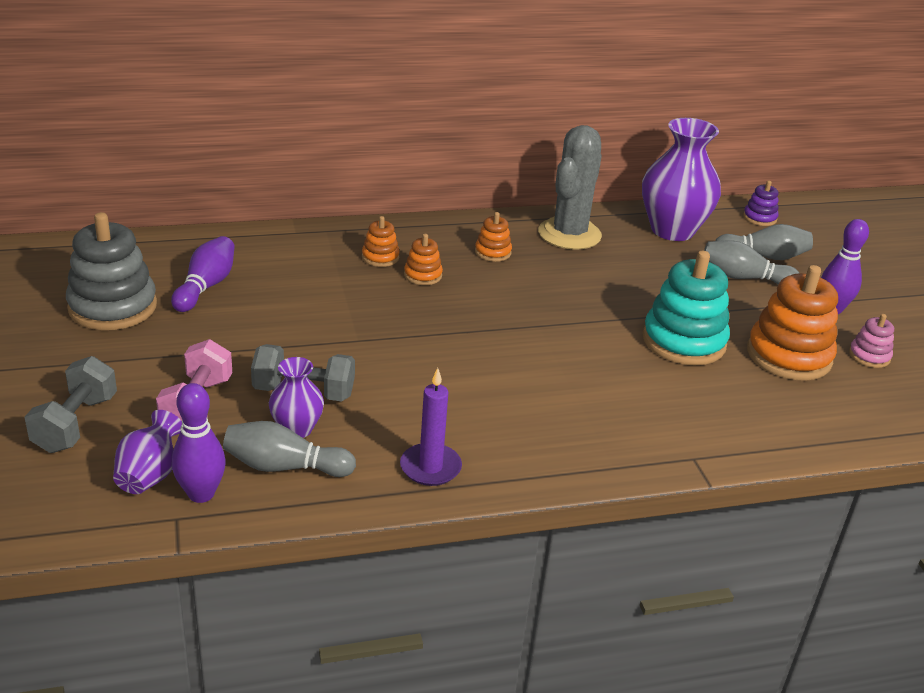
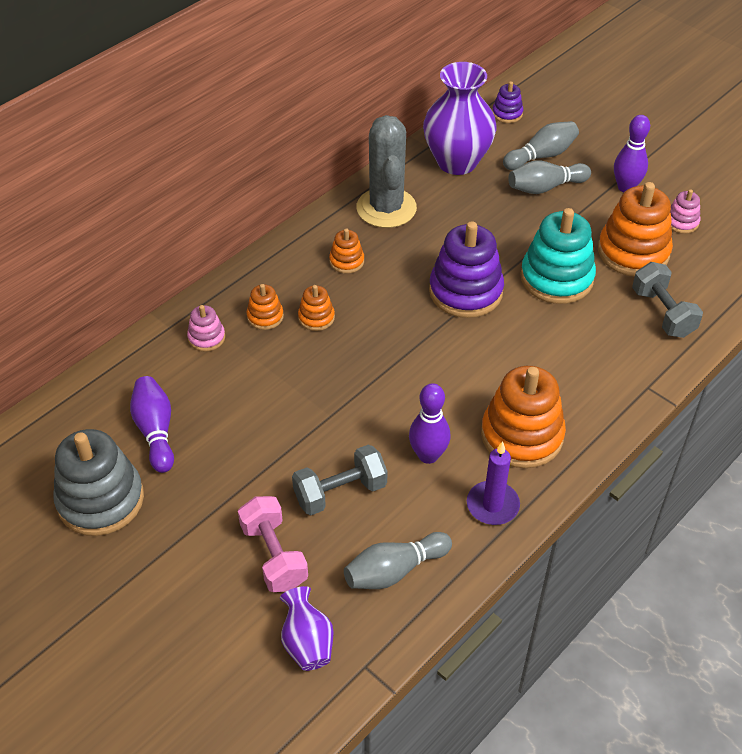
camera: 30 degrees left, 15 degrees up
grey dumbbell [24,356,117,453] -> grey dumbbell moved to [632,262,703,338]
purple bowling pin [172,383,226,503] -> purple bowling pin moved to [409,383,451,464]
purple vase [269,357,324,438] -> none
none -> pink stacking toy [187,305,225,351]
none -> purple stacking toy [429,221,504,318]
none -> orange stacking toy [481,366,566,468]

